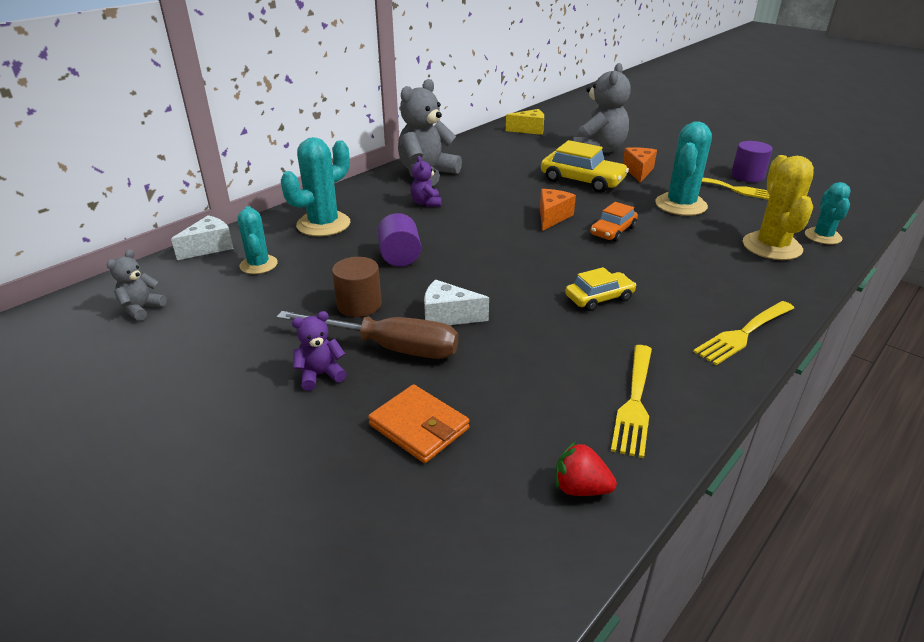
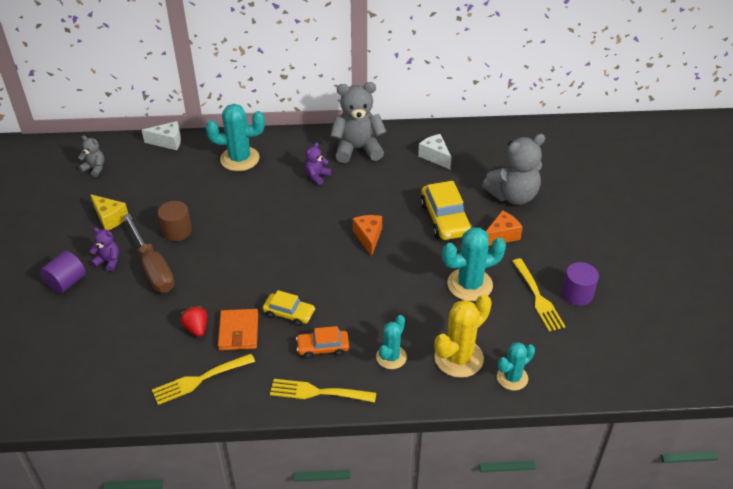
camera: 45 degrees right, 10 degrees up
grey teddy bear [107,249,167,321] -> grey teddy bear turned 45 degrees clockwise [78,135,104,177]
turquoise cactus [237,206,278,274] -> turquoise cactus moved to [376,315,407,369]
orange wallet [368,384,470,463] -> orange wallet moved to [218,309,258,350]
purple cylinder [377,213,421,267] -> purple cylinder moved to [40,251,86,293]
white cheese [424,279,489,325] -> white cheese moved to [418,134,451,169]
yellow cheese [506,109,544,135] -> yellow cheese moved to [90,194,128,230]
orange cheese [540,189,576,231] -> orange cheese turned 75 degrees counterclockwise [353,215,382,257]
red strawberry [555,441,617,496] -> red strawberry moved to [180,306,207,337]
orange car [590,202,638,242] -> orange car moved to [296,326,349,359]

